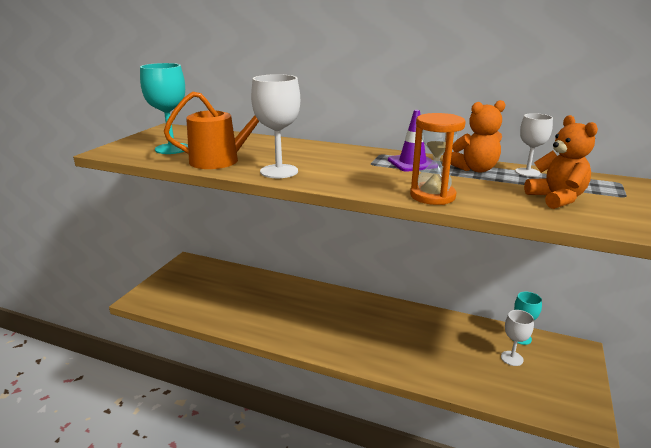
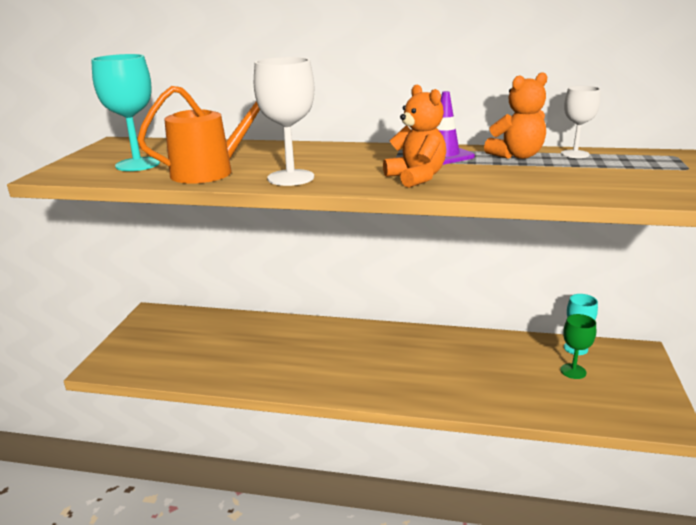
camera: 10 degrees left, 0 degrees up
orange hourglass [410,113,466,205] -> none
white goblet [501,310,534,366] -> green goblet [560,314,596,379]
orange teddy bear [524,115,598,209] -> orange teddy bear moved to [383,85,446,188]

